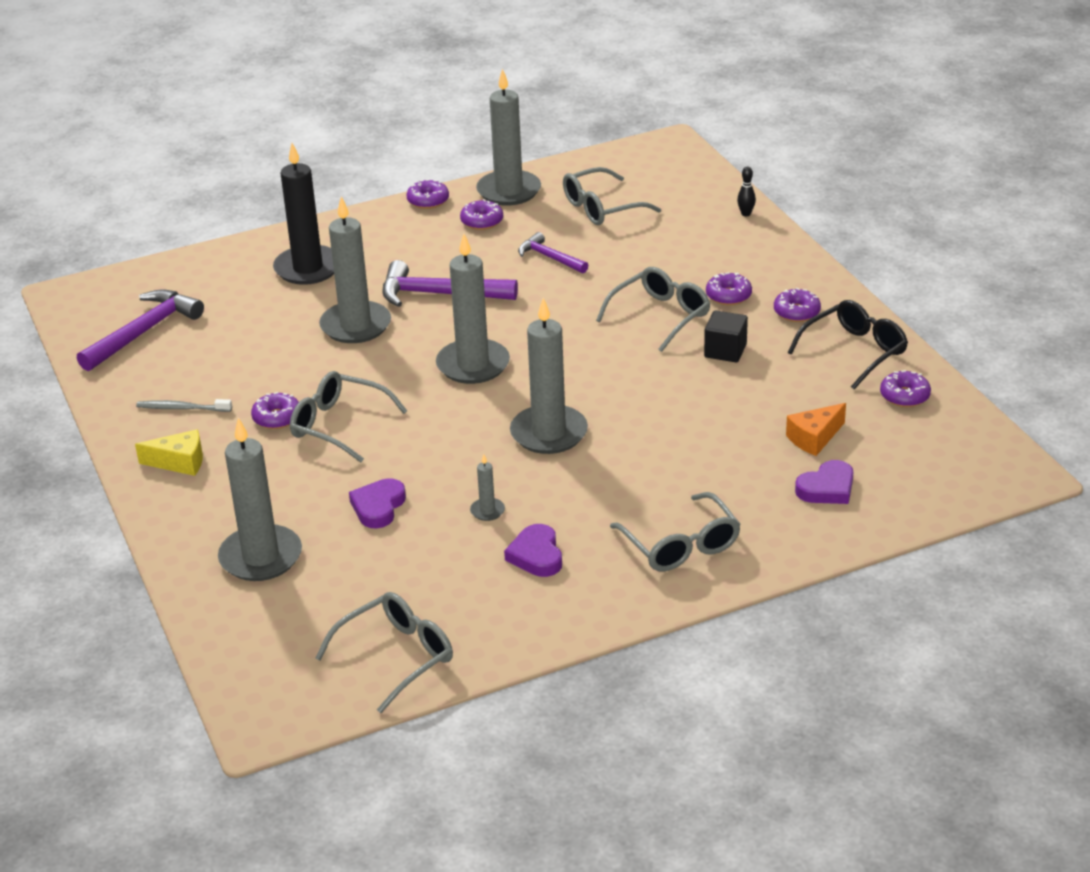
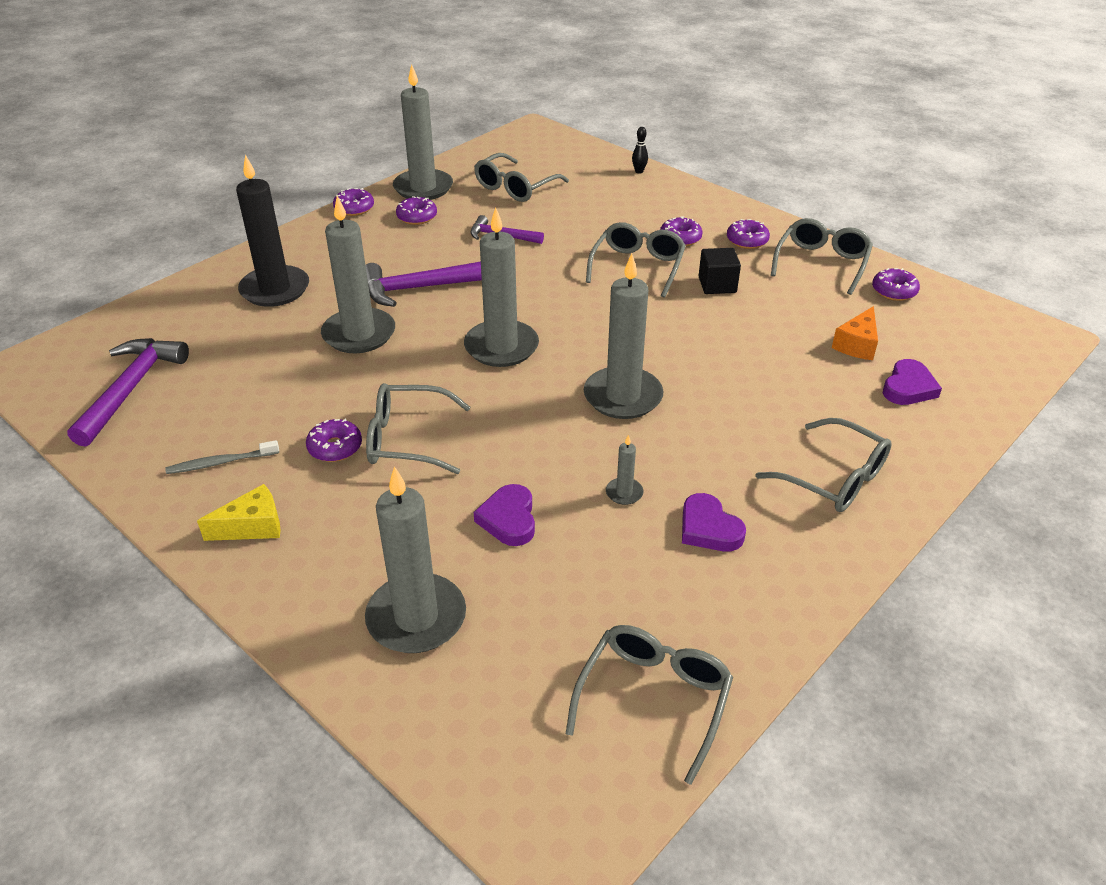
camera: 25 degrees left, 5 degrees up
black glasses [788,300,908,389] -> grey glasses [771,218,873,295]

